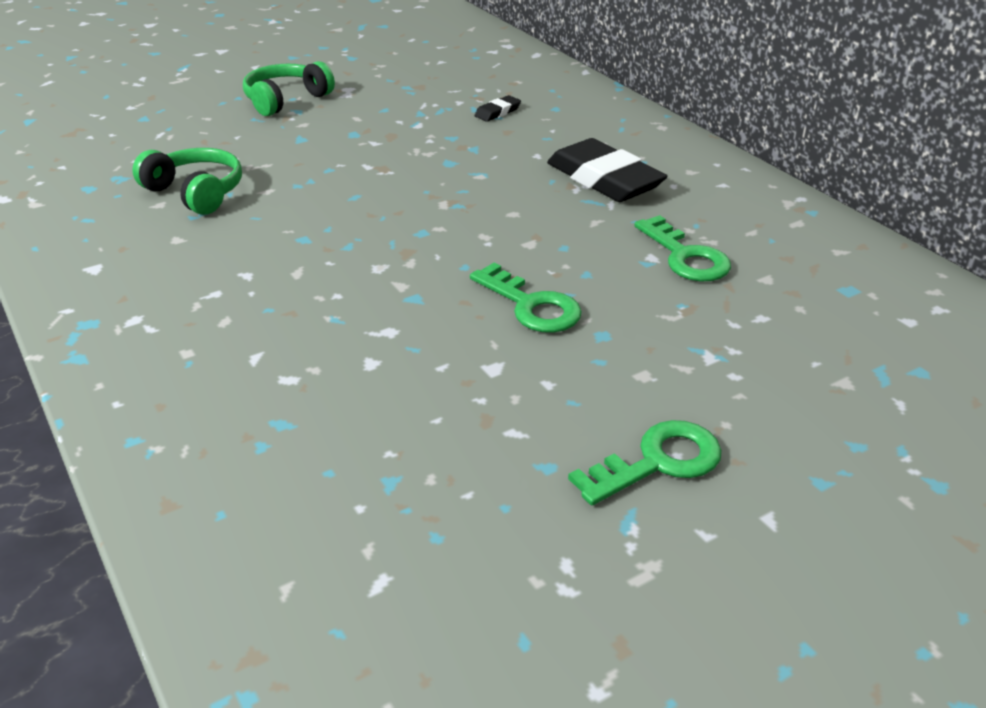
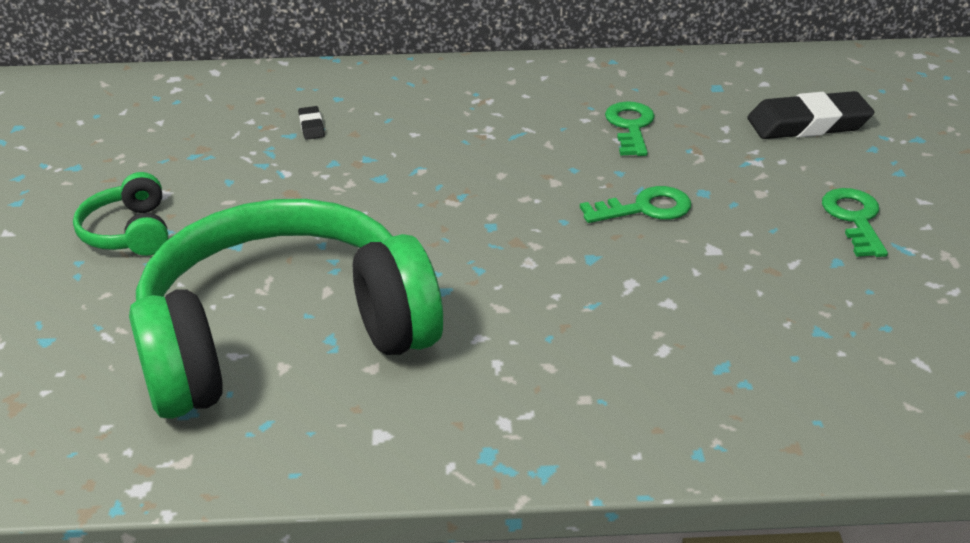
camera: 60 degrees left, 0 degrees up
green headphones [132,148,242,215] -> green headphones [129,199,443,419], size x2.47
black eraser [547,138,667,202] -> black eraser moved to [747,91,874,139]
green key [634,215,731,281] -> green key turned 90 degrees counterclockwise [605,101,655,156]

